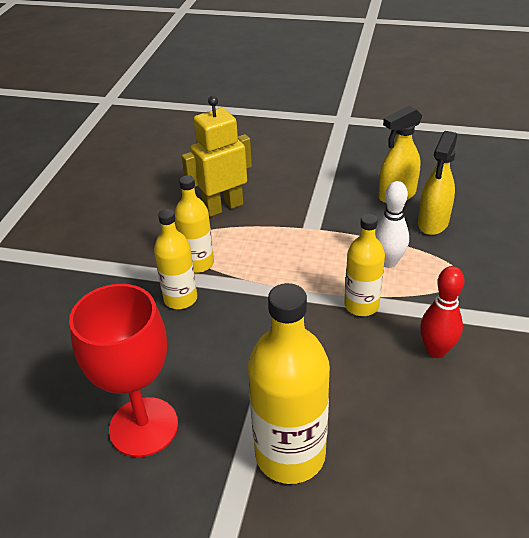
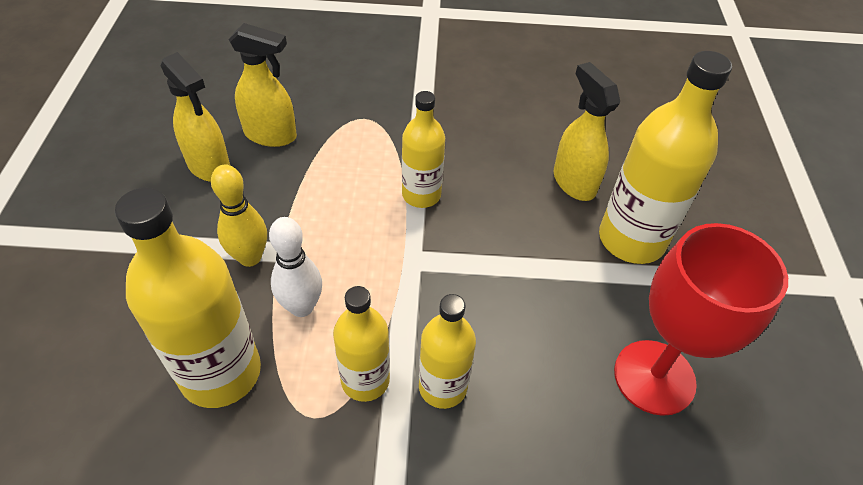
camera: 105 degrees left, 10 degrees up
yellow robot [182,96,252,217] -> yellow bottle [115,187,261,408]
white bowling pin [375,181,409,268] -> white bowling pin moved to [269,217,322,317]
red bowling pin [420,266,464,358] -> none
none -> yellow bowling pin [211,165,267,267]
none -> yellow spray bottle [554,62,620,201]

